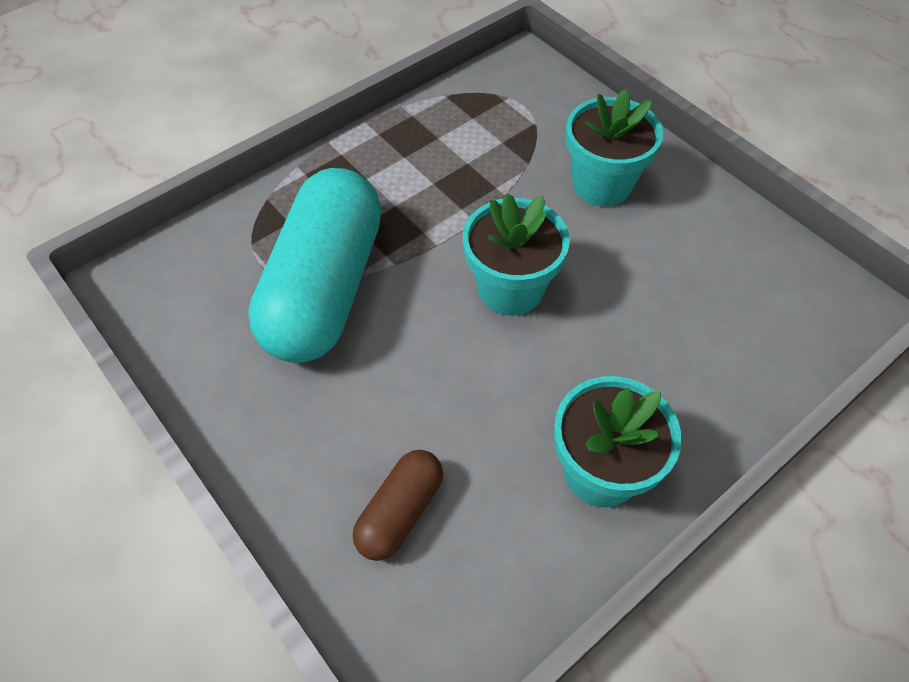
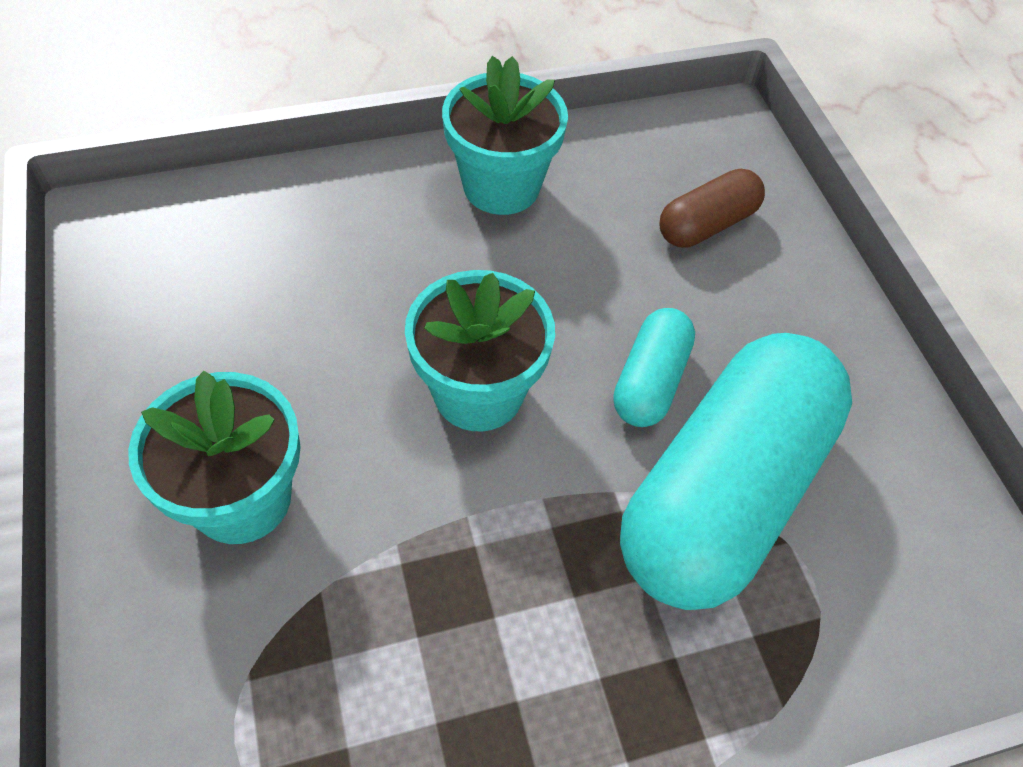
camera: 160 degrees left, 0 degrees up
none -> turquoise capsule [613,308,695,427]

